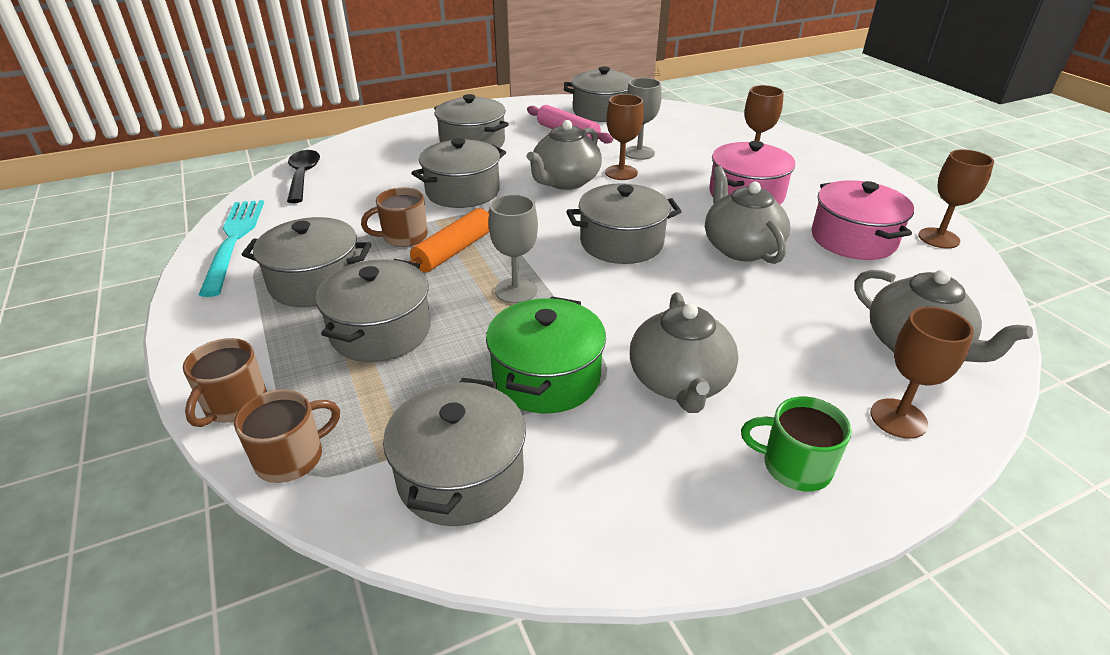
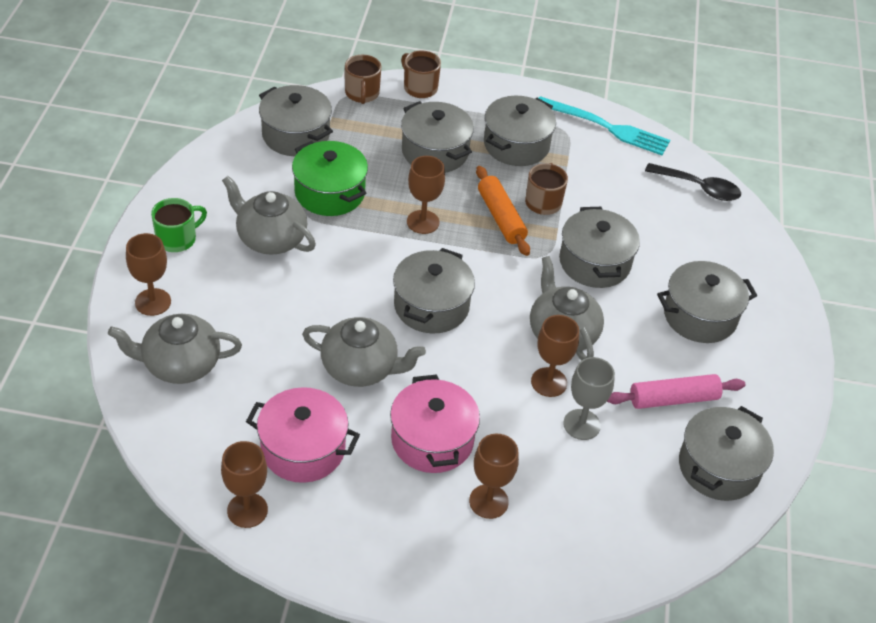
camera: 120 degrees right, 10 degrees up
grey goblet [488,194,538,304] -> brown goblet [407,156,445,234]

